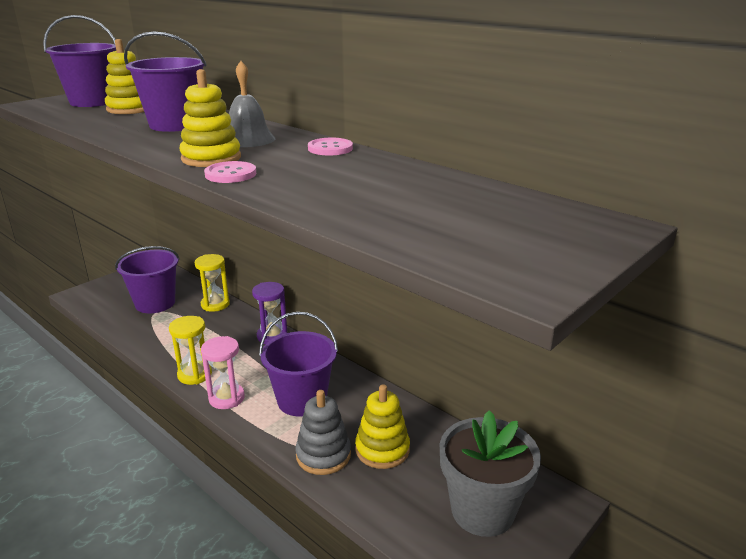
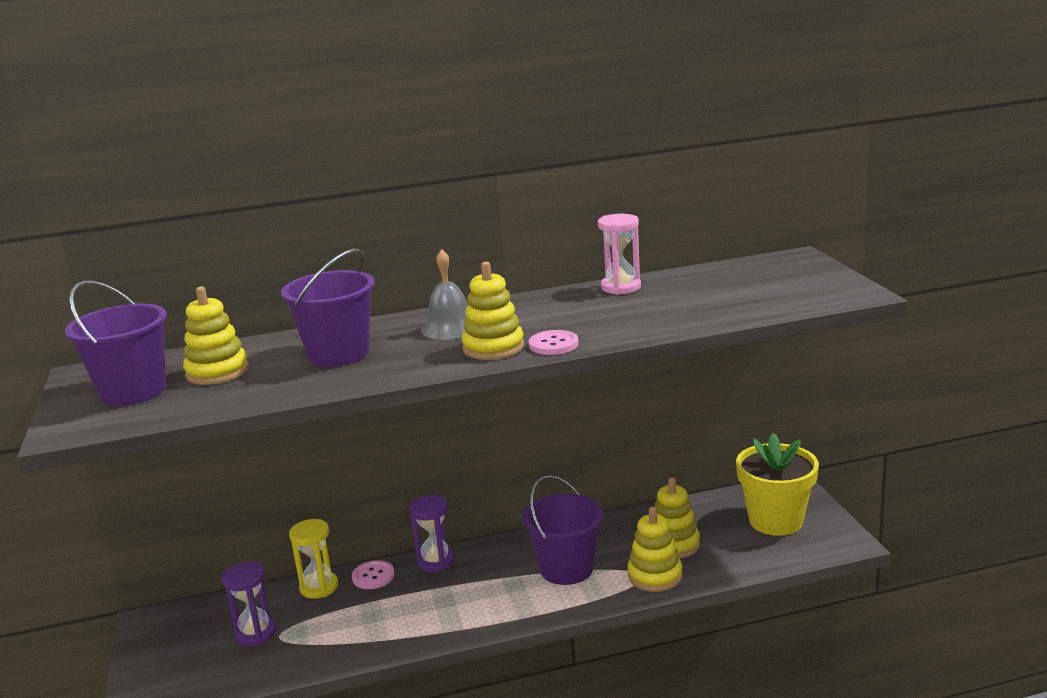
camera: 55 degrees left, 5 degrees down
purple bucket [115,246,180,313] -> purple hourglass [222,561,276,646]
yellow hourglass [169,316,212,385] -> none
pink hourglass [201,336,245,409] -> pink hourglass moved to [598,214,641,295]
grey stacking toy [295,390,351,475] -> yellow stacking toy [627,507,682,592]
pink button [308,138,353,155] -> pink button moved to [352,560,394,589]
grey flower pot [440,410,541,537] -> yellow flower pot [736,433,819,536]

